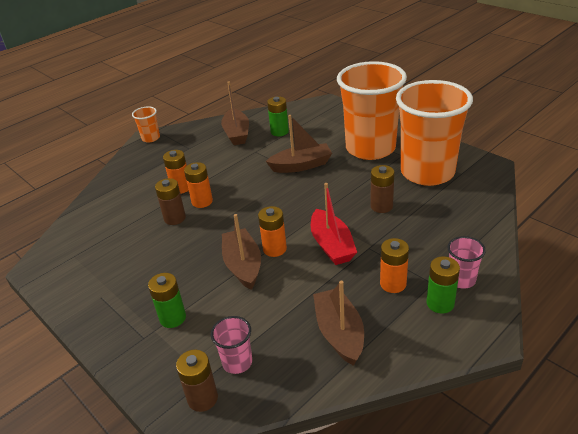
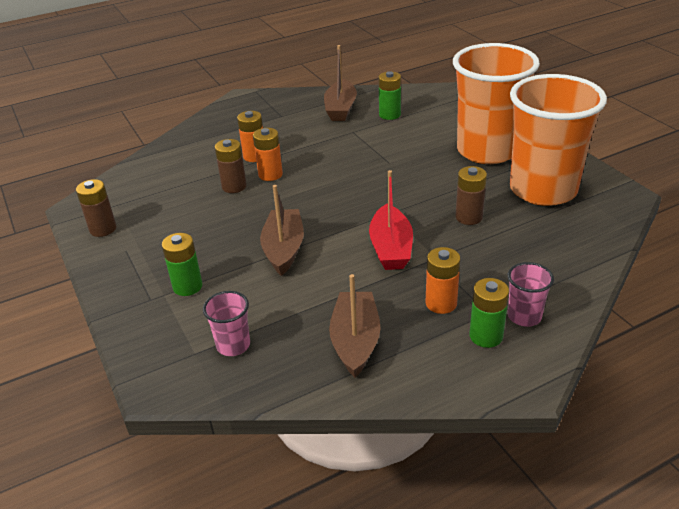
camera: 15 degrees right, 0 degrees up
orange cup [132,106,160,143] -> none
brown battery [176,350,218,412] -> brown battery moved to [76,179,116,237]
orange battery [258,206,287,257] -> none
brown boat [266,115,332,173] -> none

